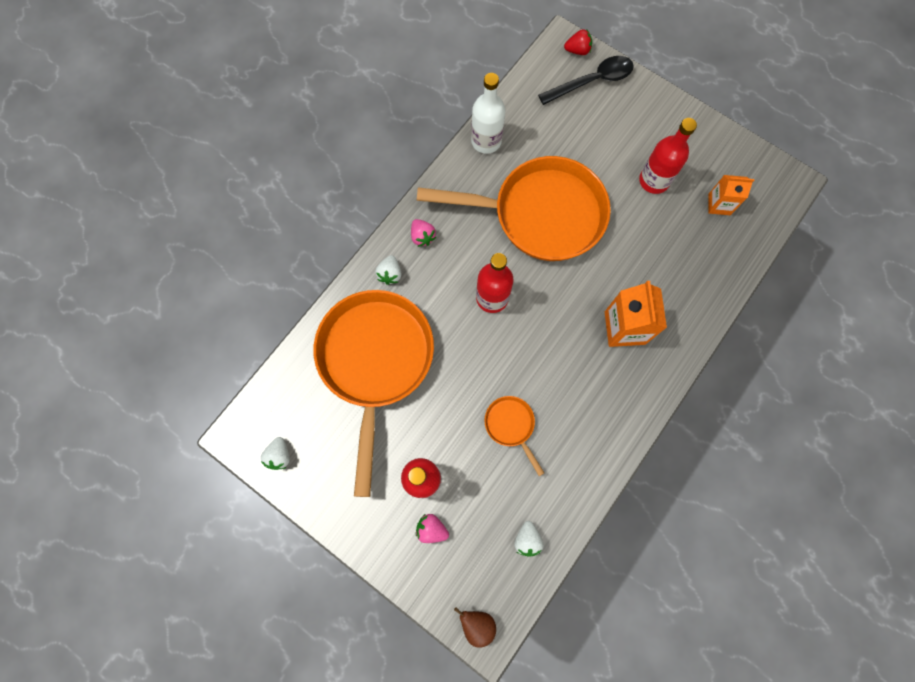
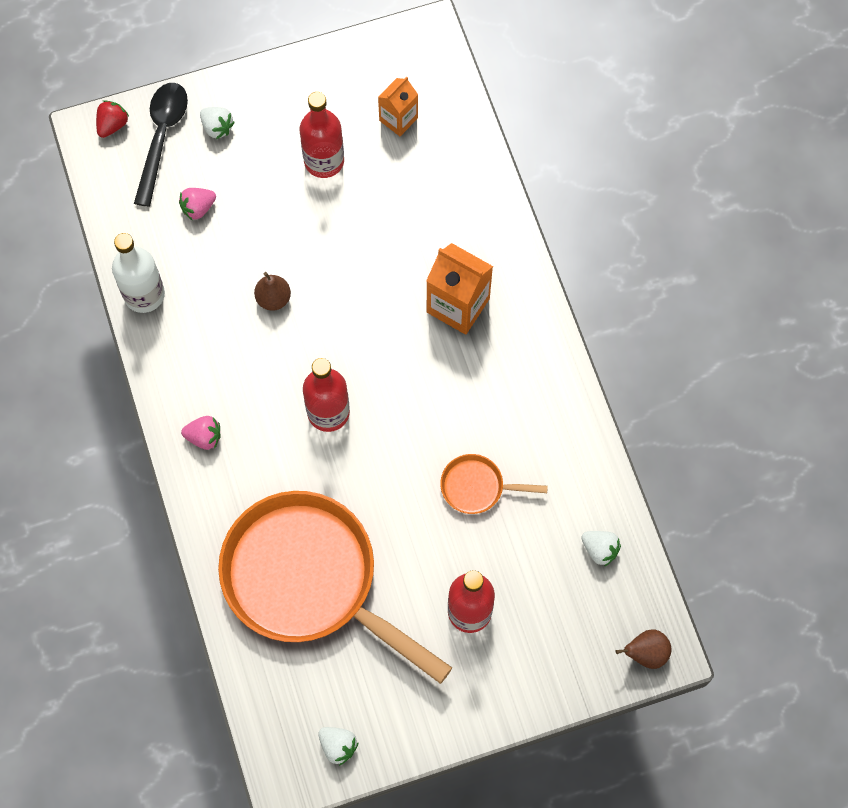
camera: 55 degrees left, 5 degrees down
white strawberry [375,255,401,285] -> white strawberry moved to [200,107,235,139]
pink strawberry [416,514,449,543] -> pink strawberry moved to [179,188,216,221]
orange pan [417,156,611,261] -> brown pear [254,272,291,311]

